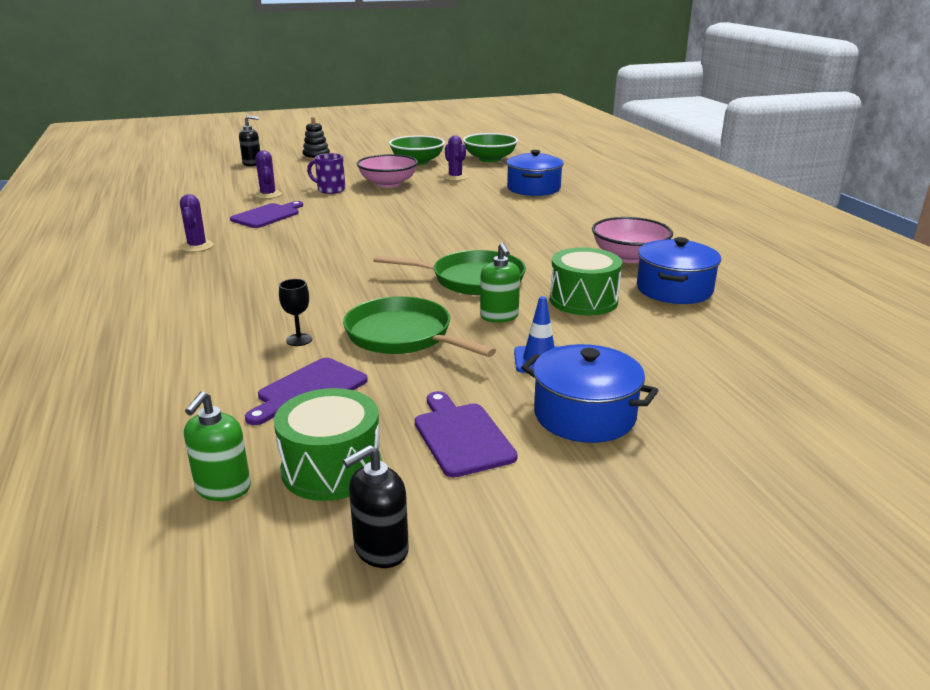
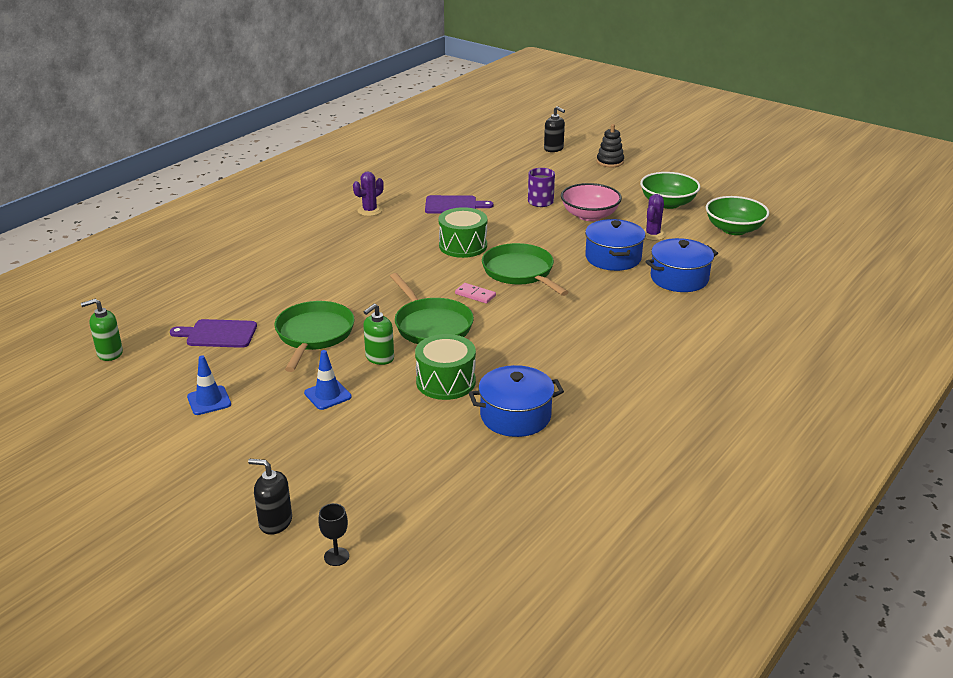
camera: 55 degrees right, 5 degrees up
purple cactus [255,150,282,199] -> none
green drum [274,388,382,501] -> green drum moved to [438,207,487,258]
black goblet [279,279,312,346] -> black goblet moved to [318,503,349,566]
black soap dispenser [343,445,409,568] -> black soap dispenser moved to [248,459,292,535]
purple cutting board [415,391,518,478] -> blue traffic cone [187,355,231,415]
blue pot [521,344,659,443] -> blue pot moved to [585,219,646,271]
pink bowl [592,217,673,263] -> none
none -> pink domino [455,283,496,304]
none -> green pan [482,243,568,296]

